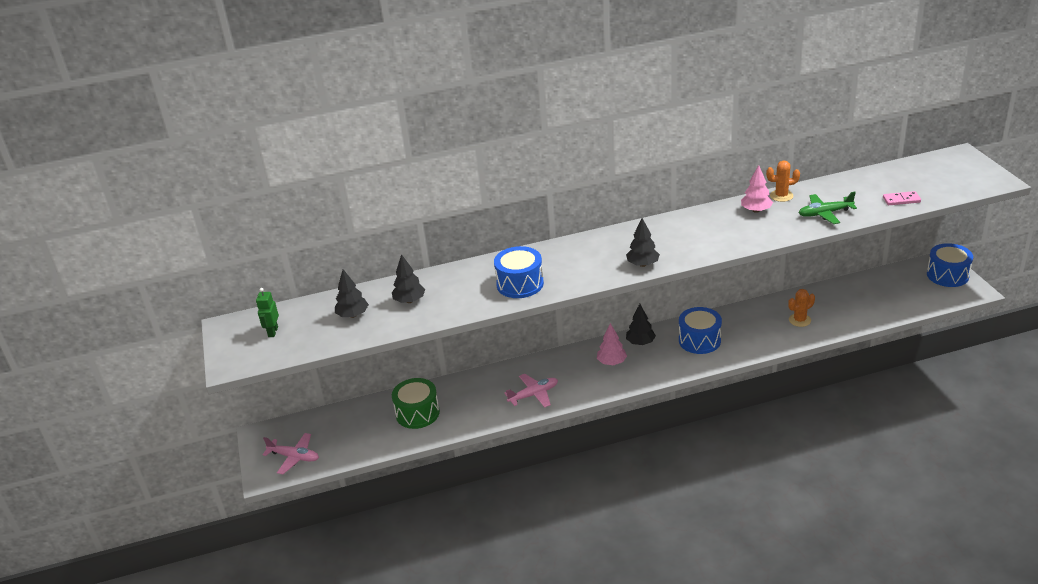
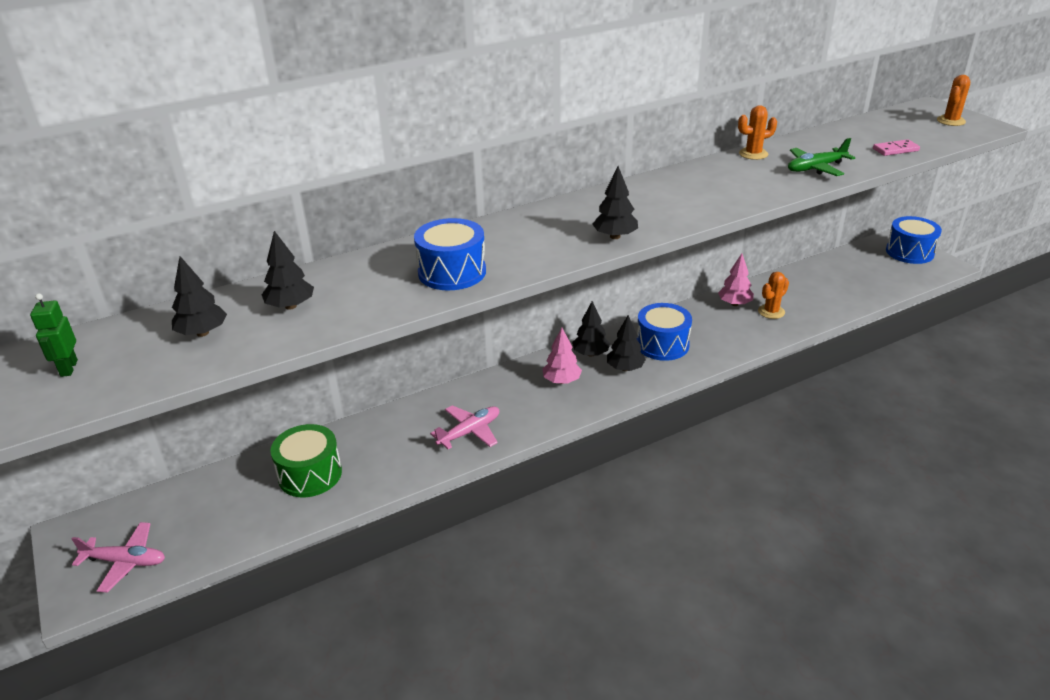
camera: 15 degrees left, 0 degrees up
pink tree [741,165,773,213] -> pink tree moved to [718,253,754,306]
none -> black tree [607,315,646,371]
none -> orange cactus [937,75,970,126]

